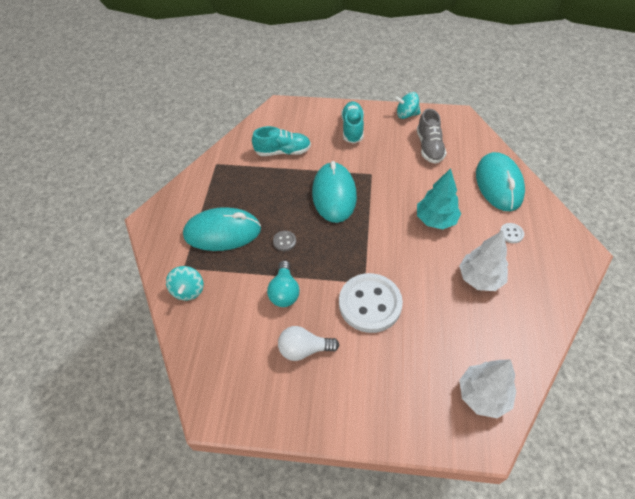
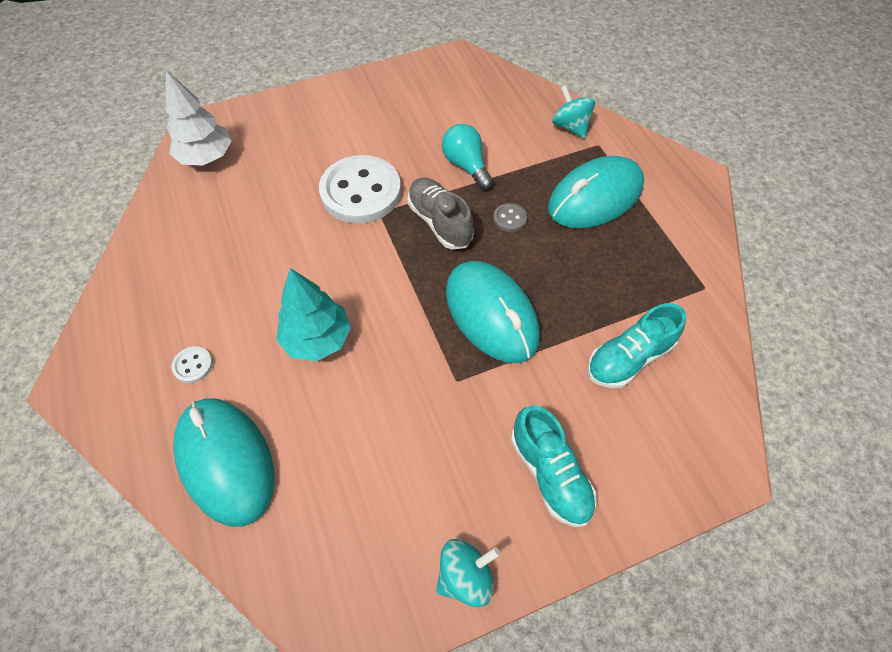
camera: 150 degrees right, 5 degrees up
white light bulb [278,326,339,361] -> none
grey shoe [417,109,447,164] -> grey shoe moved to [408,178,474,249]
white tree [459,231,508,291] -> none

